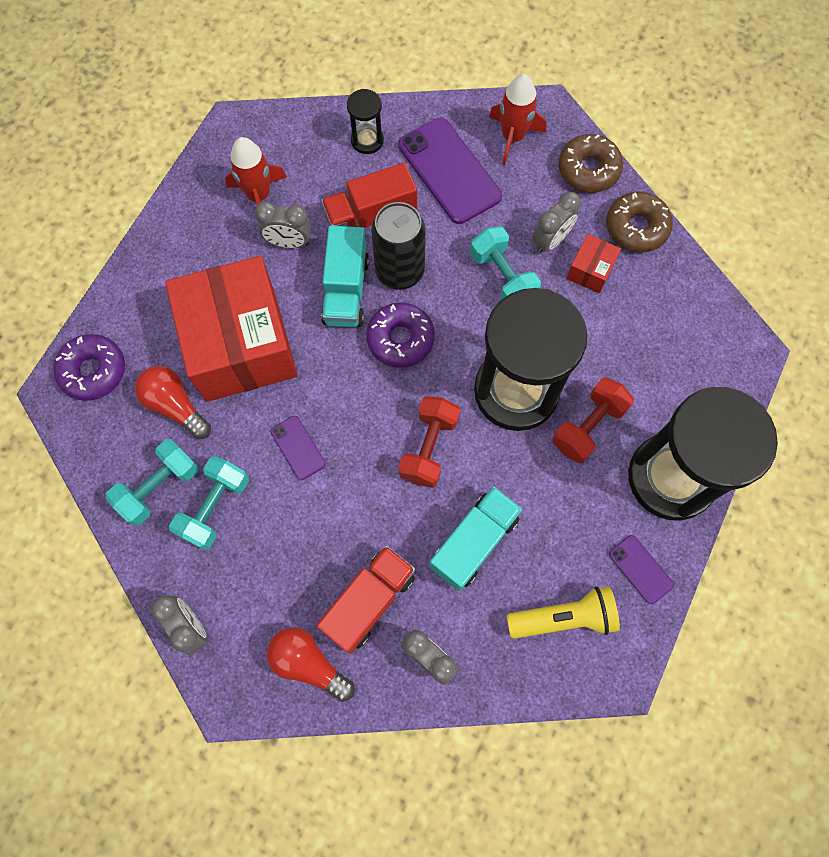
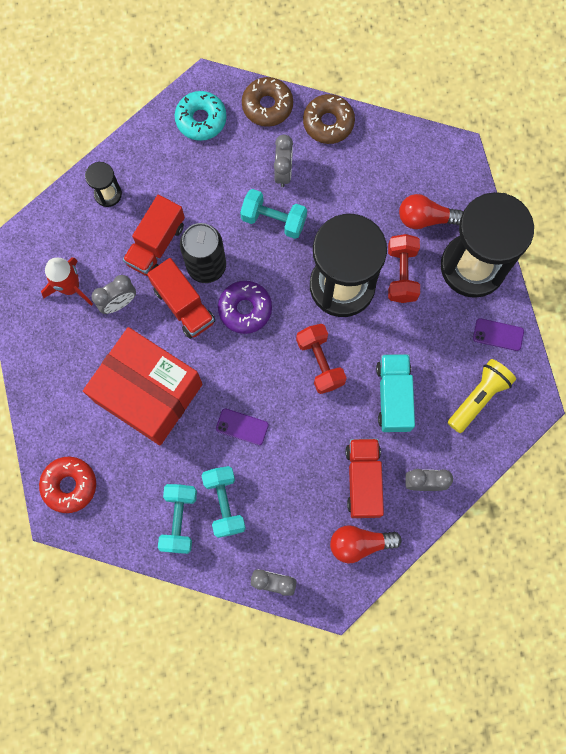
camera: 40 degrees left, 5 degrees up
purple donut [53,334,125,401] -> red donut [39,456,96,513]
red light bulb [135,366,211,439] -> red light bulb moved to [399,194,463,229]
turquoise truck [321,226,369,327] -> red truck [147,258,215,339]
purple phone [398,118,502,224] -> none
red rocket [489,74,546,165] -> turquoise donut [175,91,227,141]
red box [567,234,621,293] -> none

